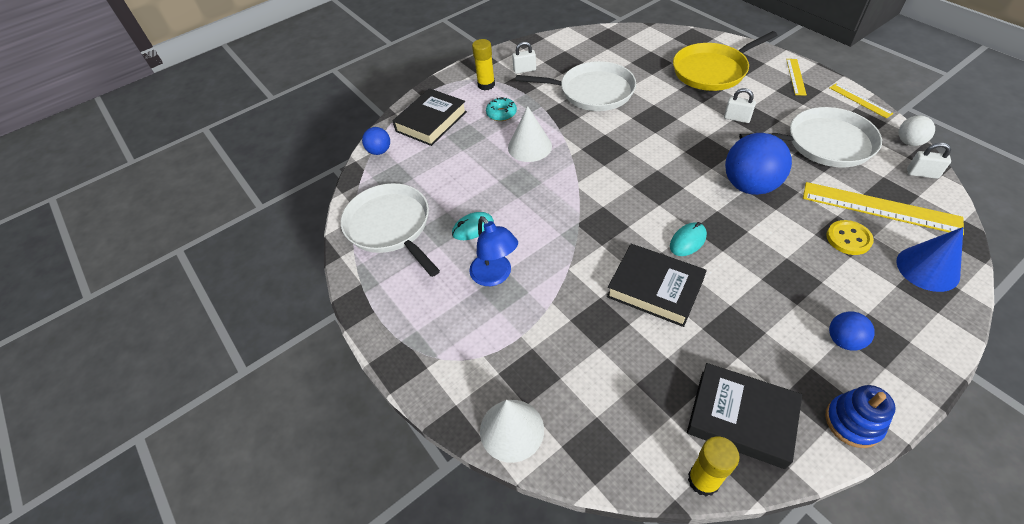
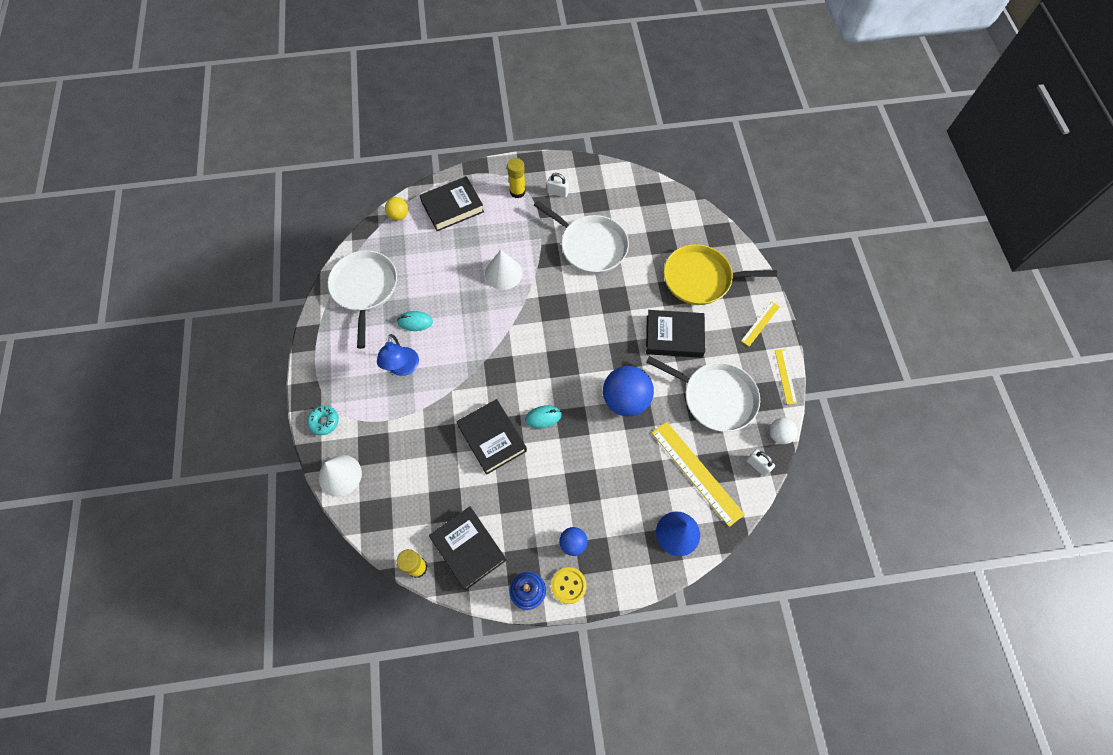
camera: 25 degrees right, 15 degrees up
blue ball [362,127,390,155] -> yellow ball [385,197,408,220]
turquoise donut [486,97,517,121] -> turquoise donut moved to [307,406,339,435]
white padlock [724,88,756,123] -> black book [646,310,705,358]
yellow button [826,220,874,255] -> yellow button moved to [551,567,587,604]

